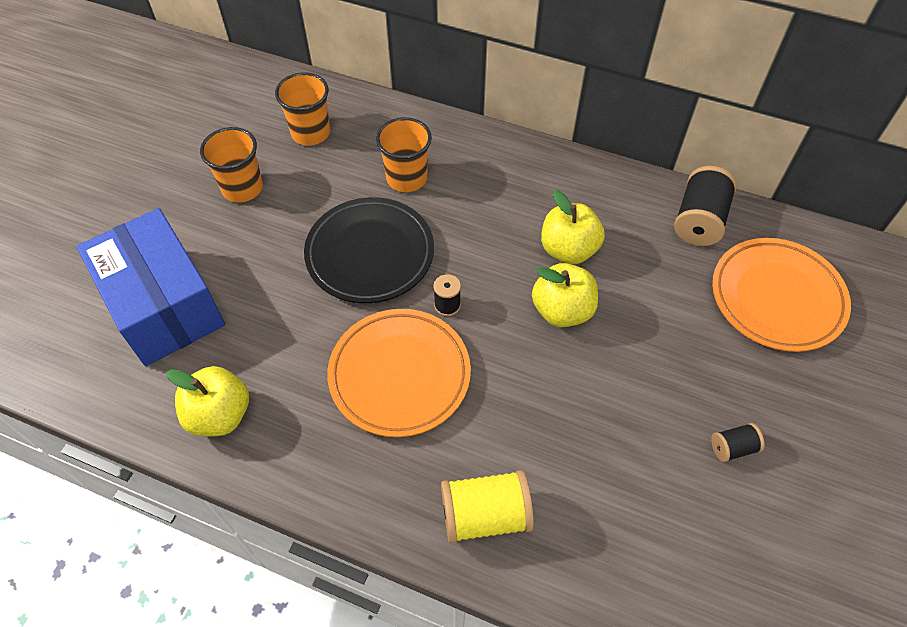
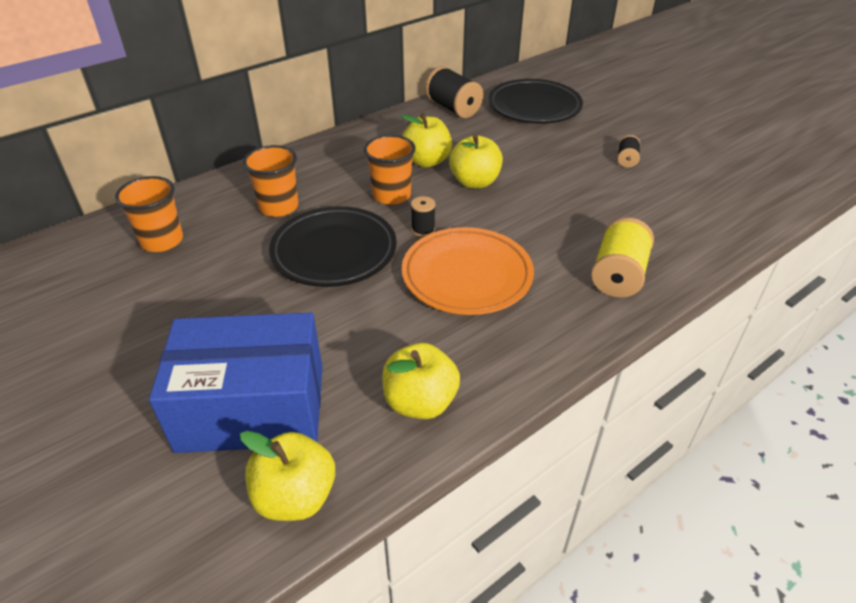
camera: 60 degrees left, 15 degrees down
orange cup [200,127,263,202] -> orange cup moved to [364,135,416,205]
orange plate [712,238,851,352] -> black plate [488,79,583,124]
none -> yellow apple [240,431,335,521]

